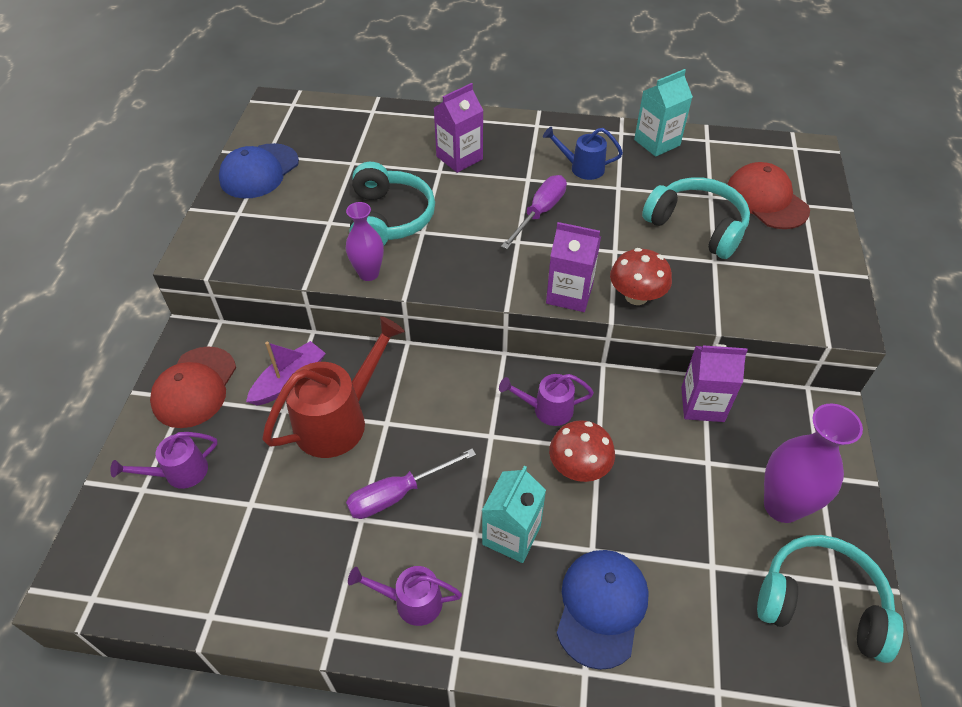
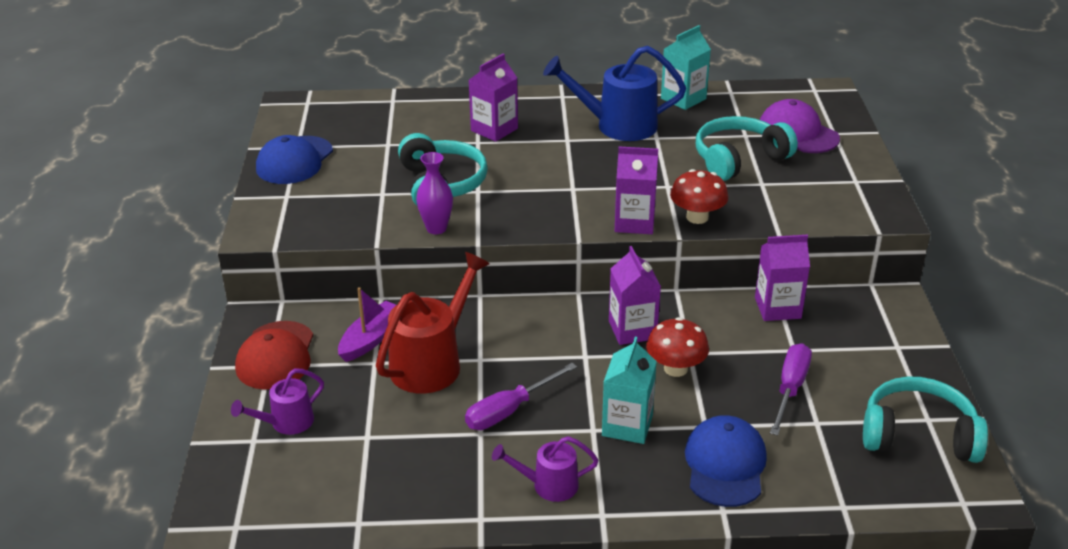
camera: 10 degrees left, 15 degrees down
purple watering can [499,374,594,426] -> purple carton [609,246,661,345]
purple screwdriver [501,175,567,249] -> purple screwdriver moved to [770,343,812,436]
blue watering can [543,127,623,180] -> blue watering can [543,46,686,141], size x1.79
turquoise headphones [642,177,750,259] -> turquoise headphones turned 60 degrees counterclockwise [696,116,798,181]
red cap [727,162,810,229] -> purple cap [760,99,840,153]
purple vase [764,404,863,523] -> none

